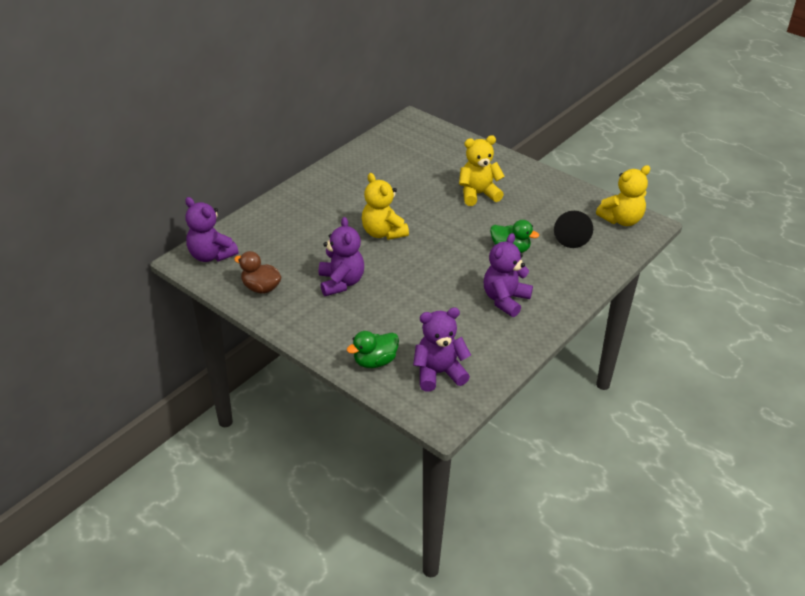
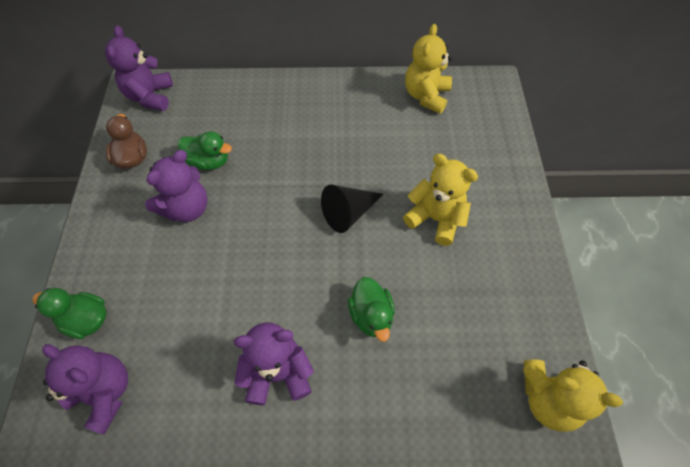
camera: 50 degrees right, 20 degrees up
yellow teddy bear [362,173,409,240] -> yellow teddy bear moved to [405,24,452,114]
black cone [554,211,593,248] -> black cone moved to [321,185,383,233]
none -> green duck [177,131,232,170]

